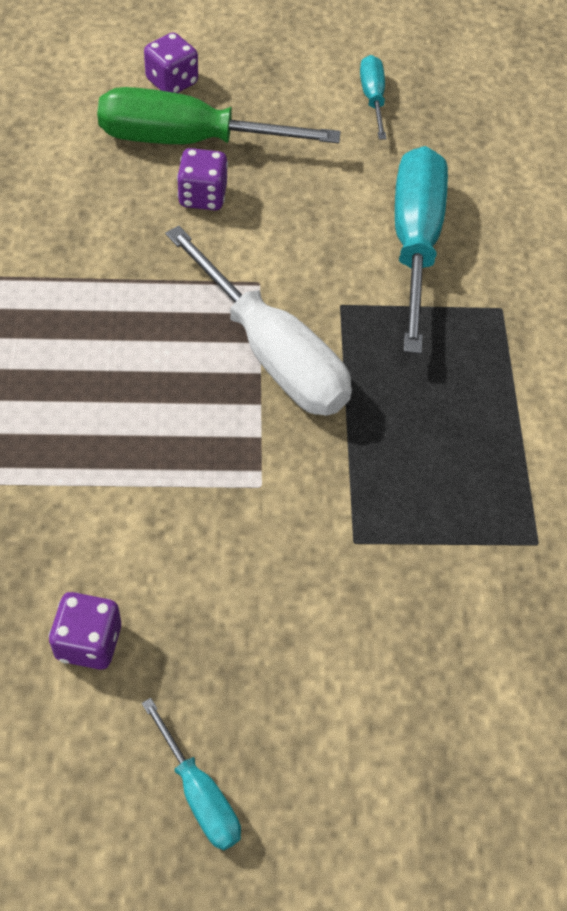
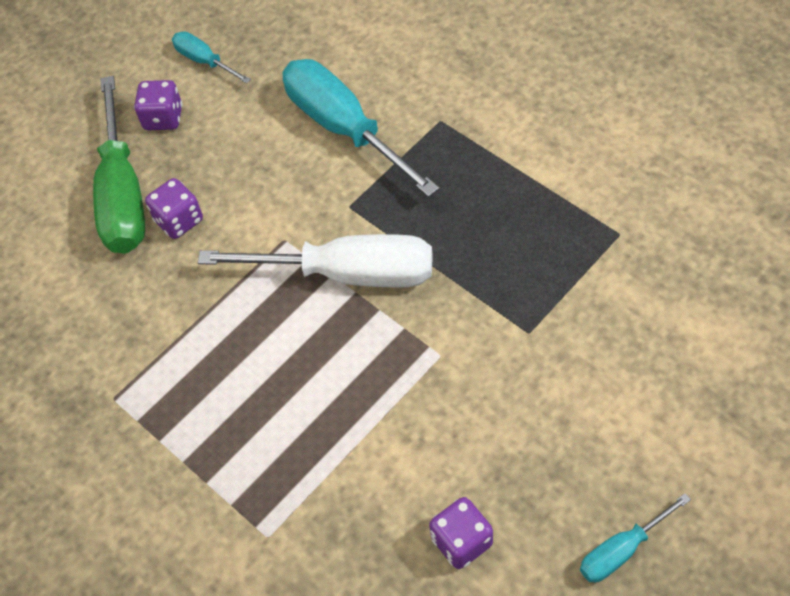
camera: 35 degrees left, 0 degrees up
green screwdriver [97,87,341,144] -> green screwdriver turned 60 degrees counterclockwise [93,76,145,253]
turquoise screwdriver [142,698,241,850] -> turquoise screwdriver turned 135 degrees clockwise [580,493,691,582]
purple dice [144,32,198,93] -> purple dice moved to [134,80,182,130]

